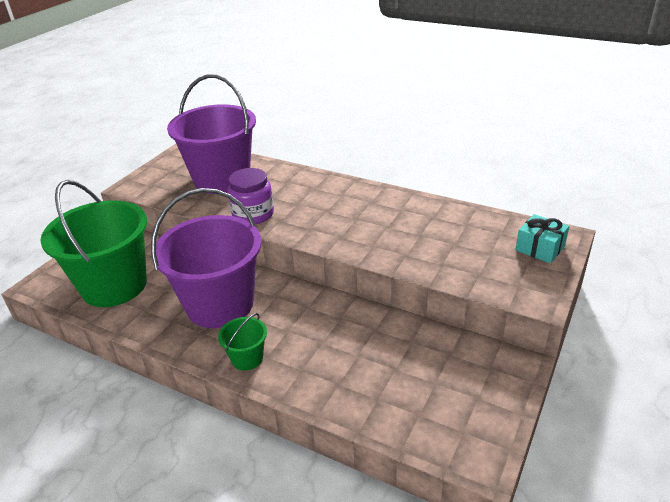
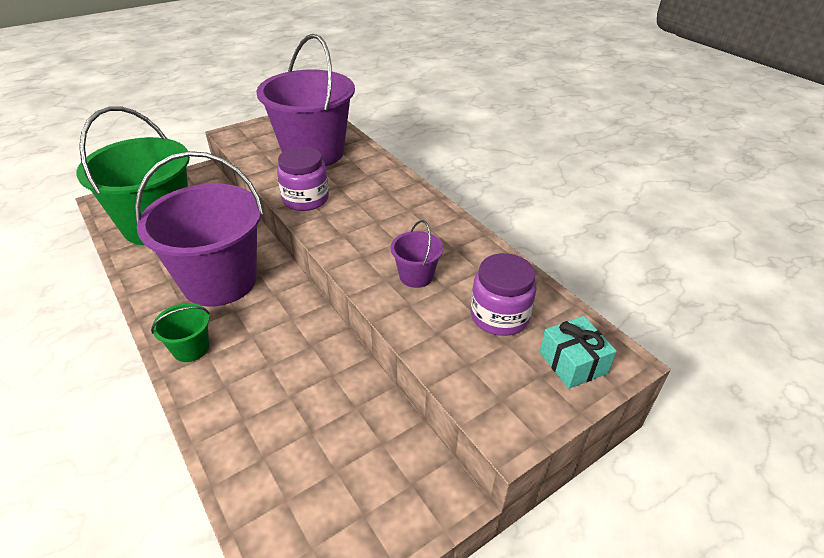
camera: 25 degrees right, 5 degrees up
none -> purple bucket [391,220,443,288]
none -> purple jar [471,253,537,336]

